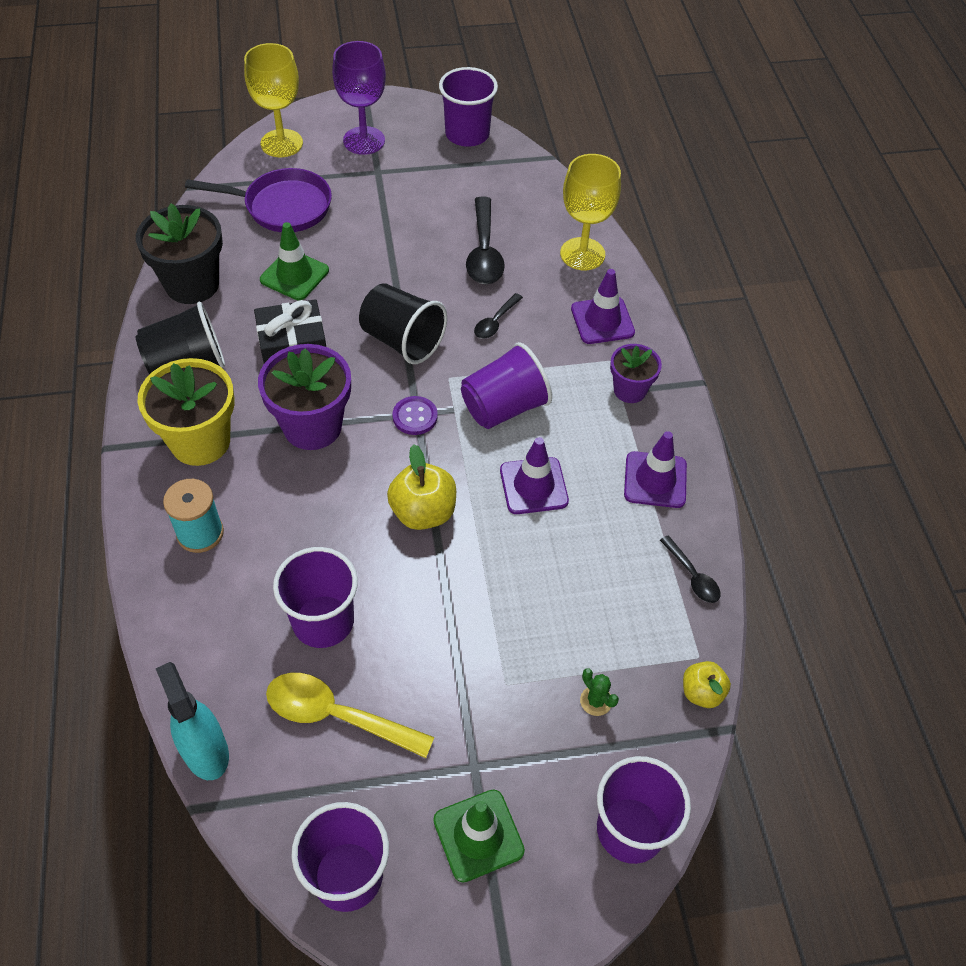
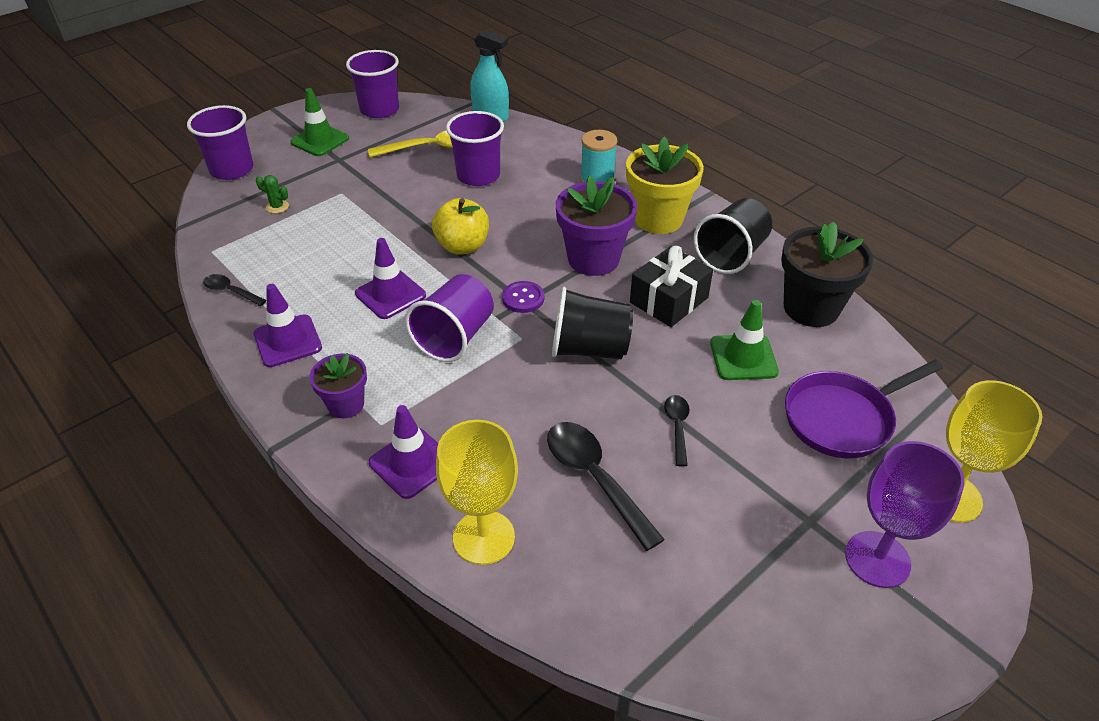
camera: 150 degrees right, 10 degrees down
purple cup [439,67,498,147] -> none
black spoon [474,293,523,339] -> black spoon moved to [664,395,689,467]
yellow apple [683,661,731,708] -> none

